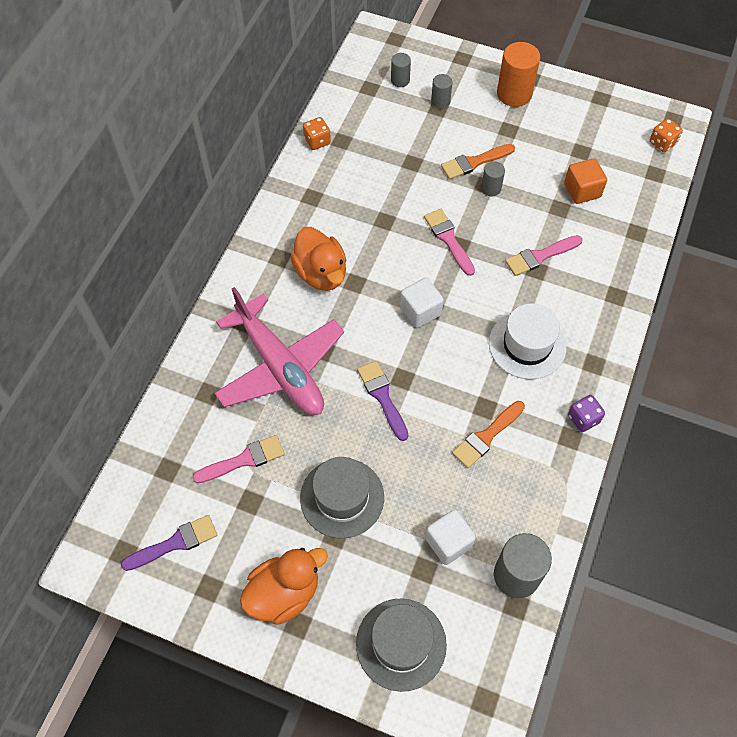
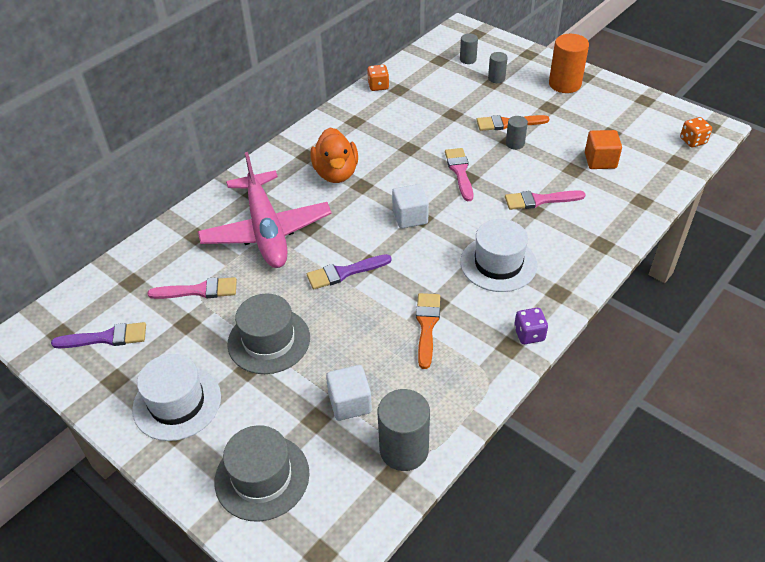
camera: 20 degrees right, 15 degrees down
orange duck [240,548,328,625] -> white hat [132,354,221,441]
purple brush [357,361,408,441] -> purple brush turned 105 degrees counterclockwise [307,254,392,289]
orange brush [452,401,525,468] -> orange brush turned 120 degrees clockwise [416,293,440,369]

